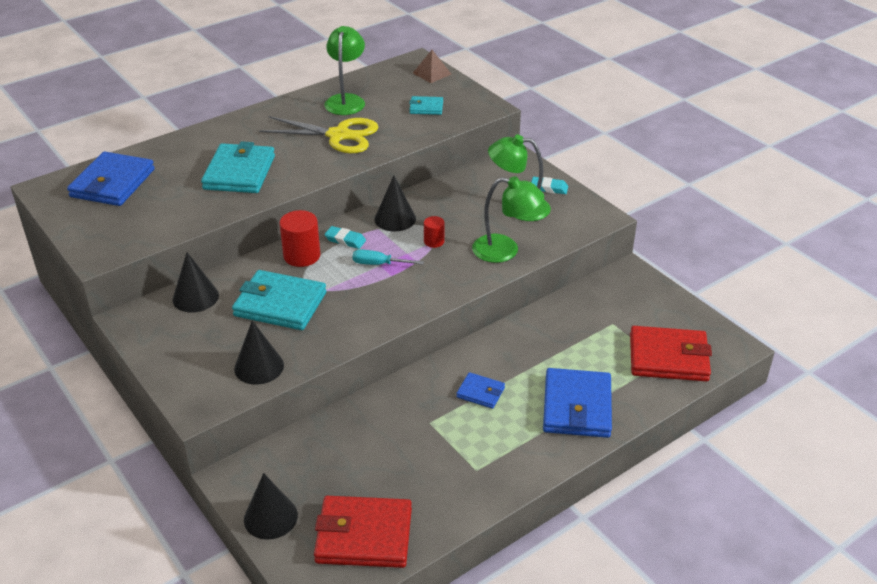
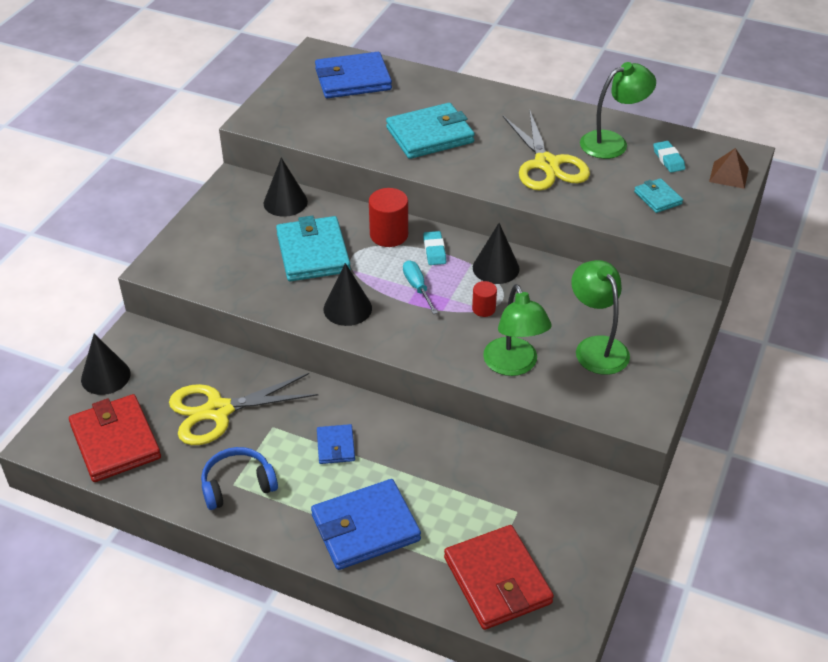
camera: 60 degrees right, 5 degrees up
black cone [234,321,284,385] -> black cone moved to [324,263,372,326]
turquoise eraser [531,177,568,194] -> turquoise eraser moved to [653,141,685,173]
none -> yellow scissors [169,373,318,445]
none -> blue headphones [201,447,278,510]

